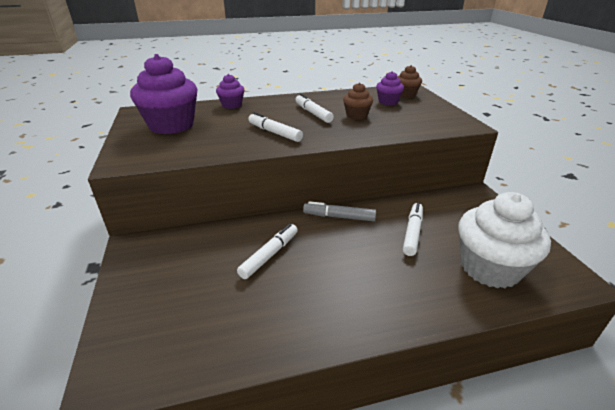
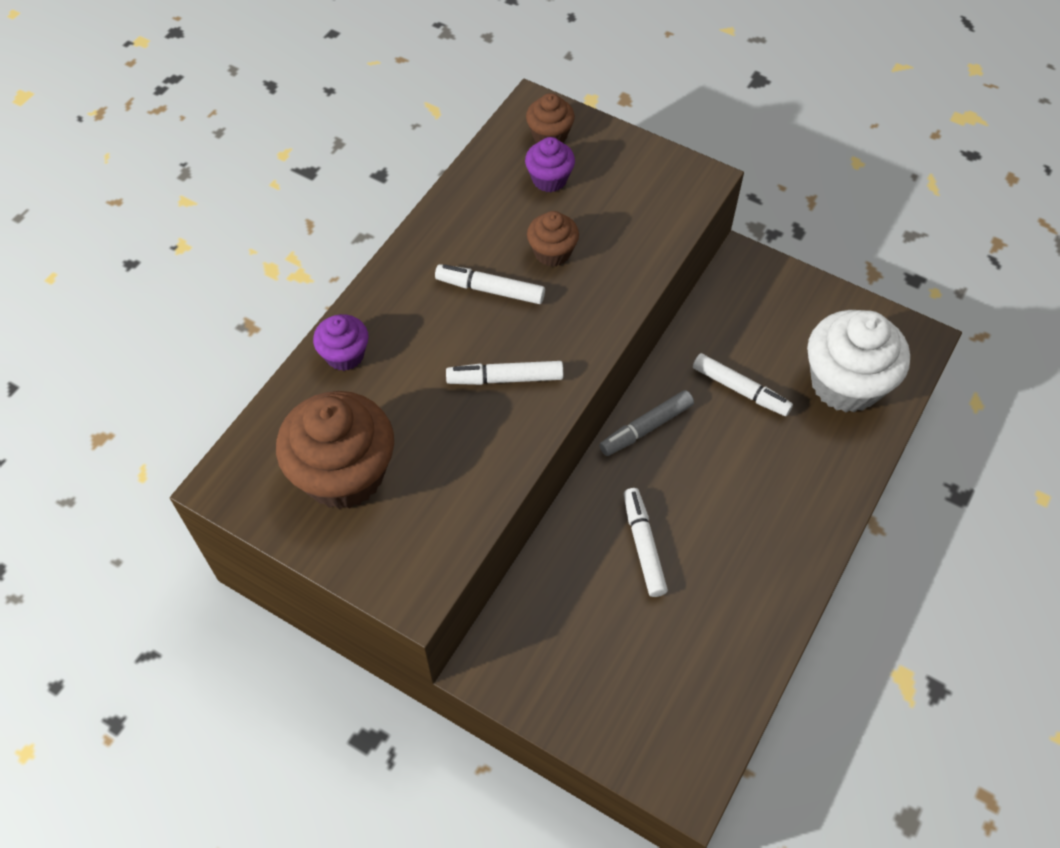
camera: 45 degrees left, 25 degrees up
purple cupcake [130,54,197,134] -> brown cupcake [276,391,394,509]
white marker [403,203,423,256] -> white marker turned 150 degrees clockwise [693,353,793,416]

